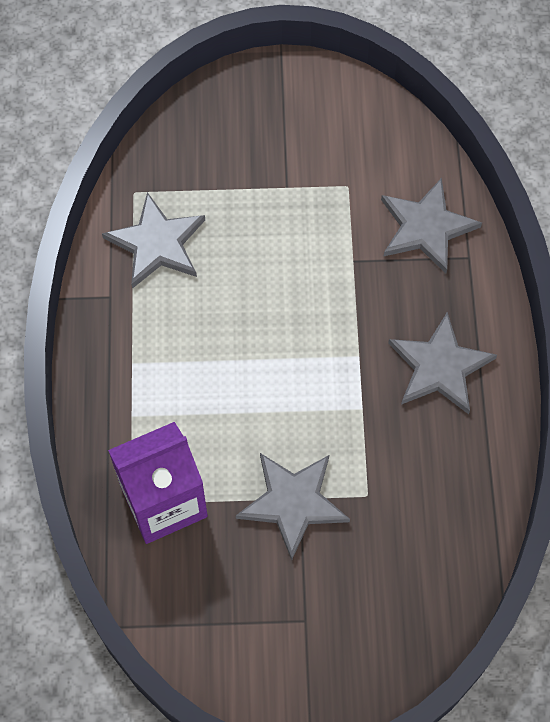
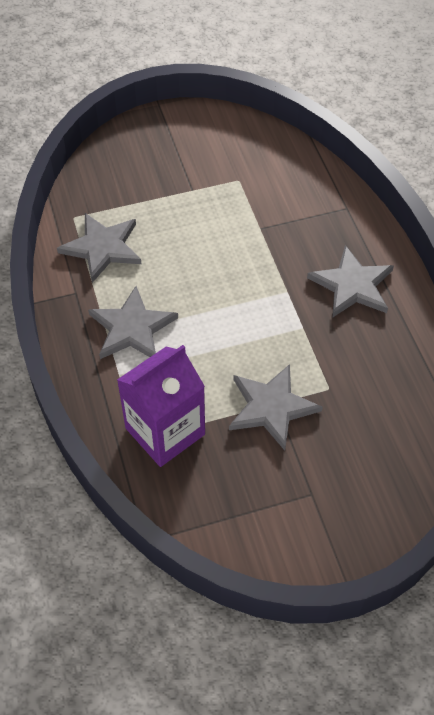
camera: 15 degrees left, 10 degrees down
grey star [381,178,482,274] -> grey star moved to [88,286,178,359]

